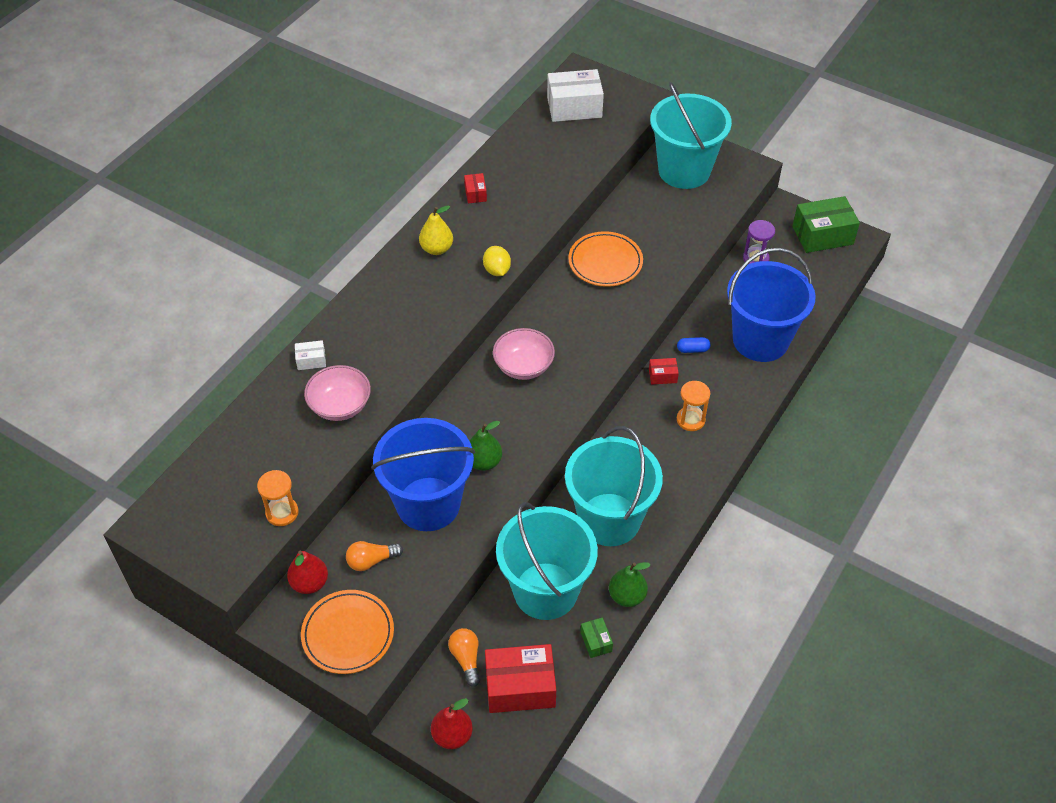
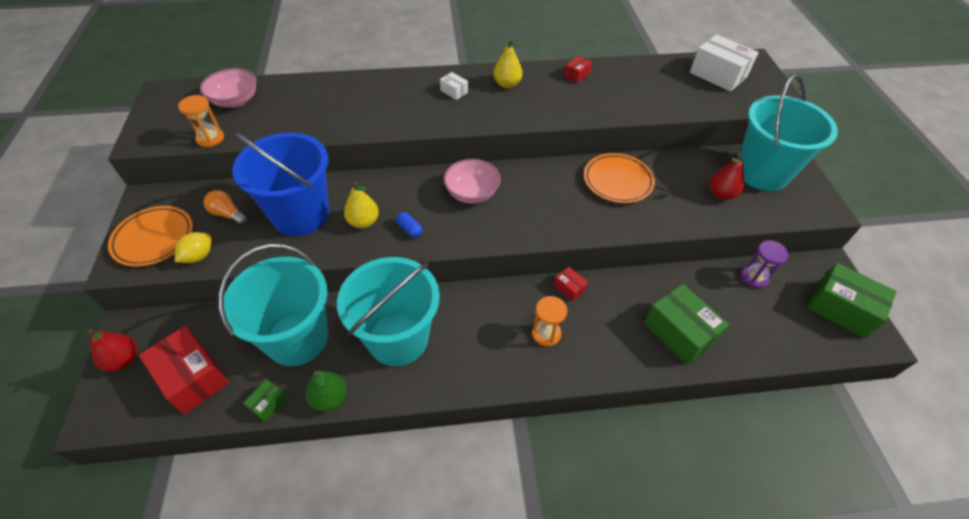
camera: 50 degrees right, 0 degrees up
red pear [287,550,328,594] -> red pear moved to [710,154,744,200]
white box [295,340,326,370] -> white box moved to [440,72,468,100]
pink bowl [304,365,371,421] -> pink bowl moved to [200,68,256,108]
orange light bulb [448,628,480,687] -> none
green pear [470,421,502,471] -> yellow pear [344,182,379,229]
yellow lemon [483,246,511,276] -> yellow lemon moved to [175,232,211,263]
blue capsule [677,337,710,353] -> blue capsule moved to [396,212,423,238]
blue bucket [727,248,816,362] -> green box [644,284,729,365]

